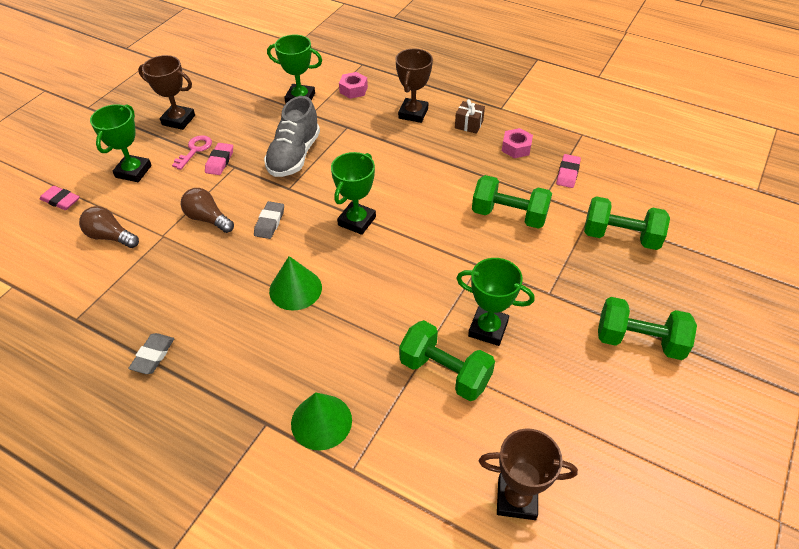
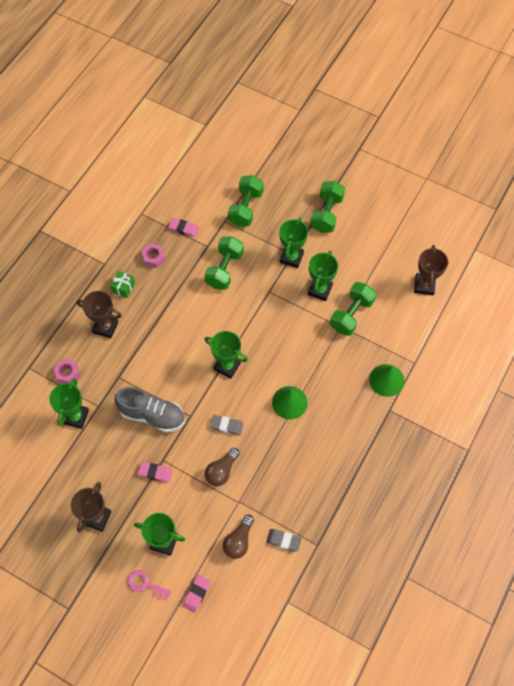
camera: 90 degrees left, 15 degrees up
grey eraser [128,333,174,374] -> grey eraser moved to [266,529,302,552]
pink key [172,135,212,170] -> pink key moved to [128,570,172,600]
brown gift [455,99,485,134] -> green gift [110,271,135,298]
none -> green trophy [279,217,308,268]

